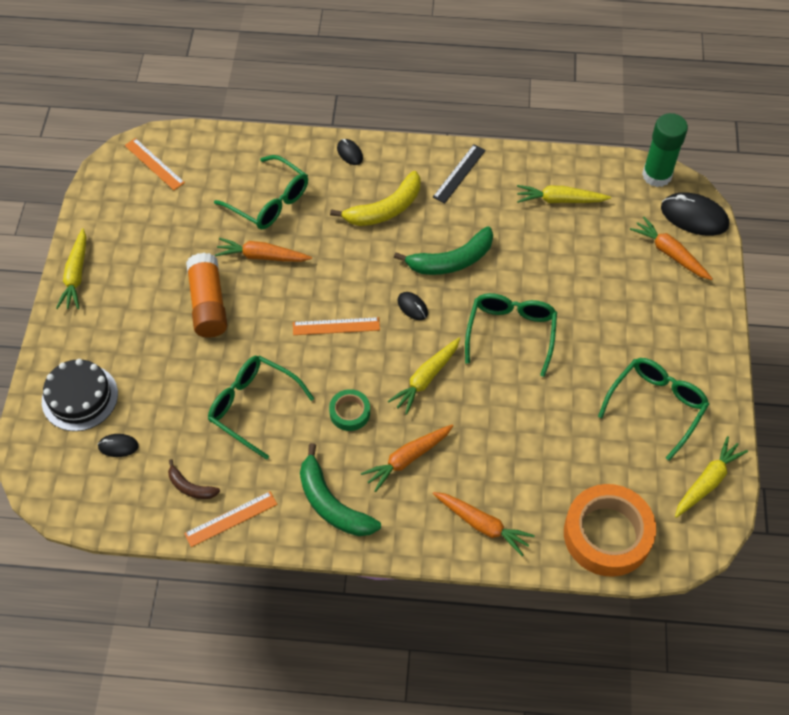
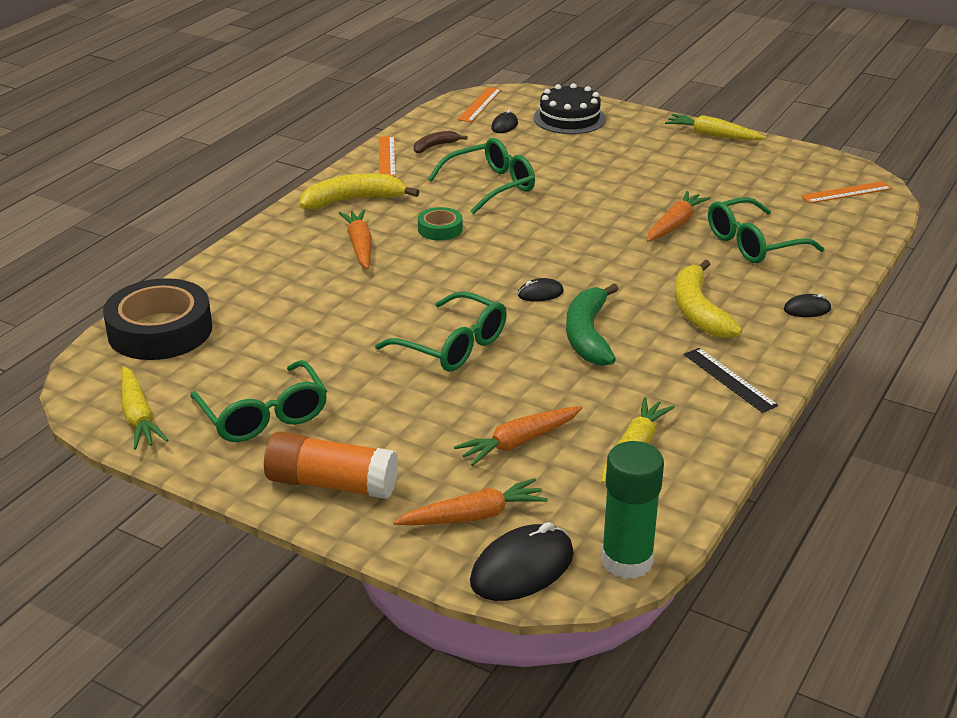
camera: 115 degrees right, 25 degrees down
orange glue stick [186,253,228,338] -> orange glue stick moved to [264,431,398,499]
orange ruler [293,317,380,335] -> orange ruler moved to [458,87,502,122]
green banana [300,443,381,536] -> yellow banana [300,173,420,210]
yellow carrot [388,338,460,415] -> none
orange carrot [433,492,535,557] -> orange carrot moved to [454,406,583,466]
orange tape [564,484,656,577] -> black tape [103,278,212,360]

